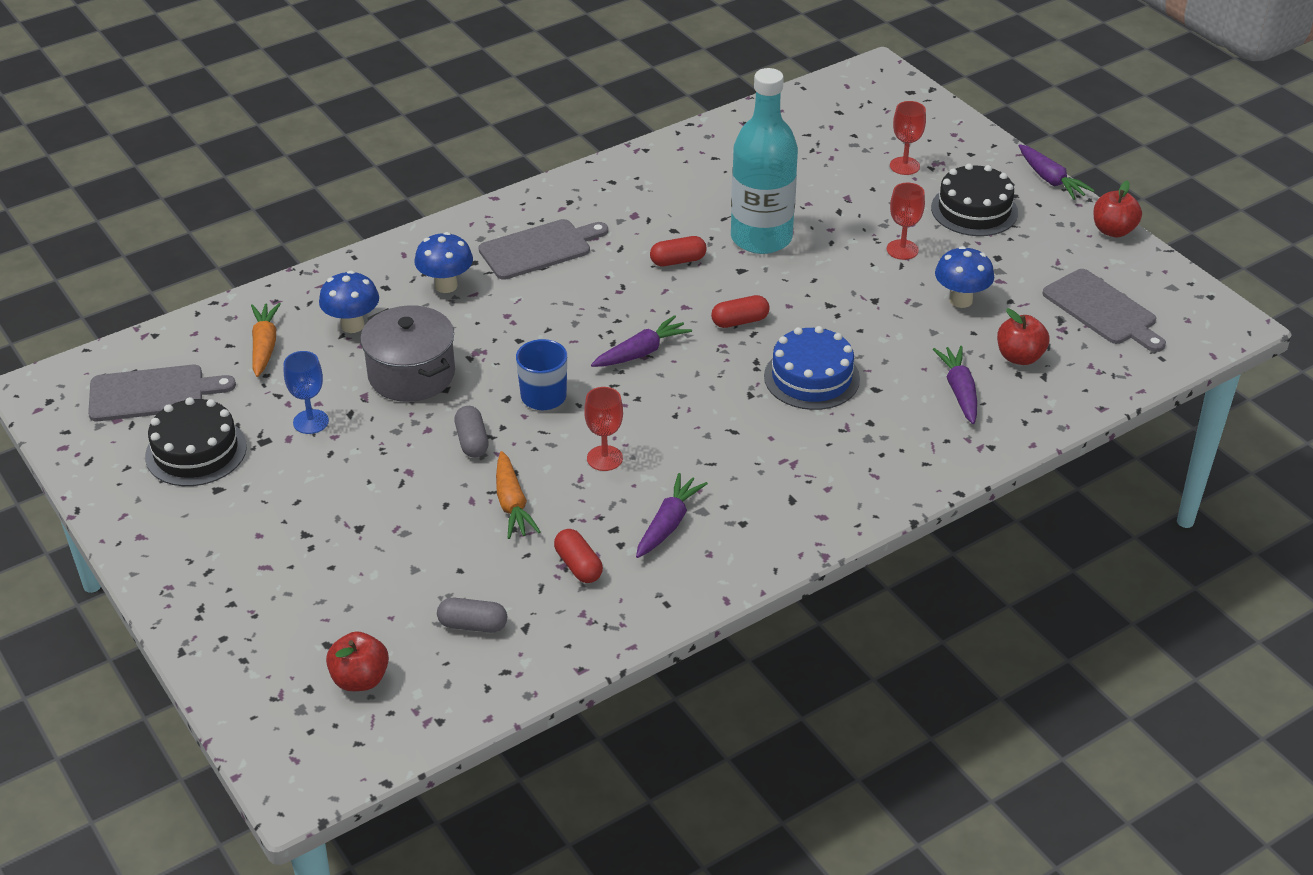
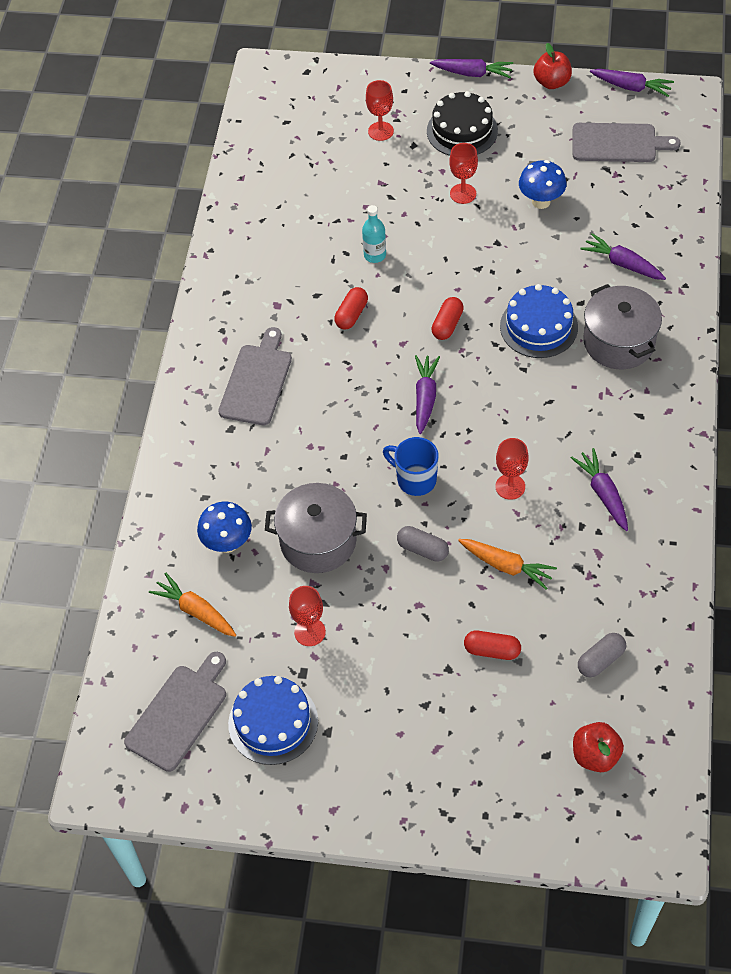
camera: 45 degrees left, 15 degrees up
black cake [145,397,247,486] -> blue cake [228,676,318,765]
blue goblet [284,351,329,434] -> red goblet [289,586,326,646]
blue mushroom [415,232,473,293] -> none
red capsule [554,529,603,583] -> red capsule moved to [464,631,521,660]
turquoise bottle [731,68,798,254] -> turquoise bottle [362,205,386,263], size x0.42
red apple [997,308,1050,365] -> none
none -> grey pot [583,284,662,369]
none -> purple carrot [590,69,674,97]

